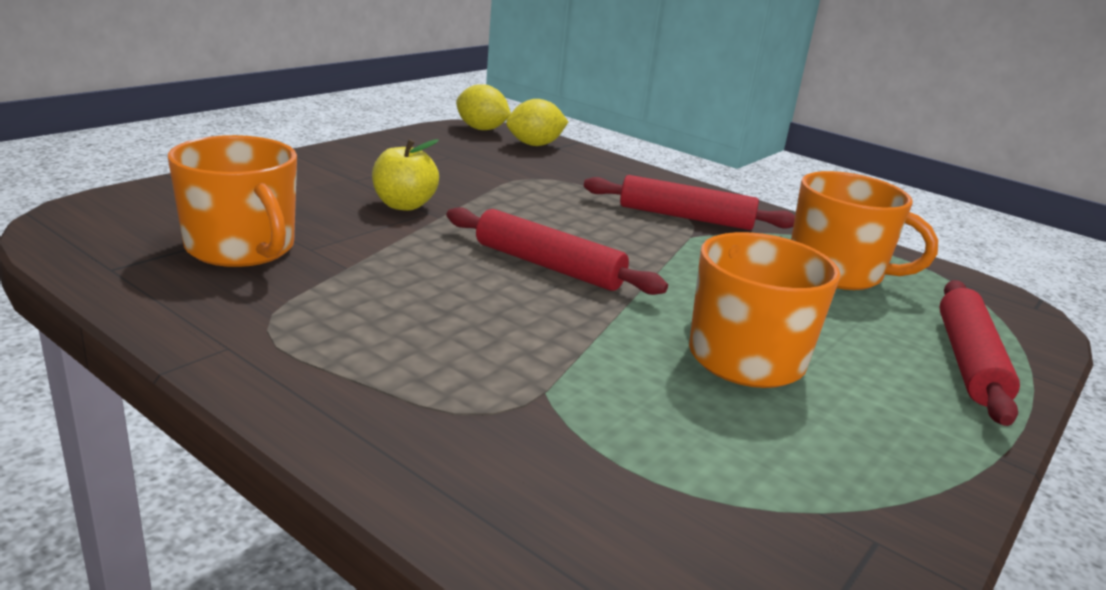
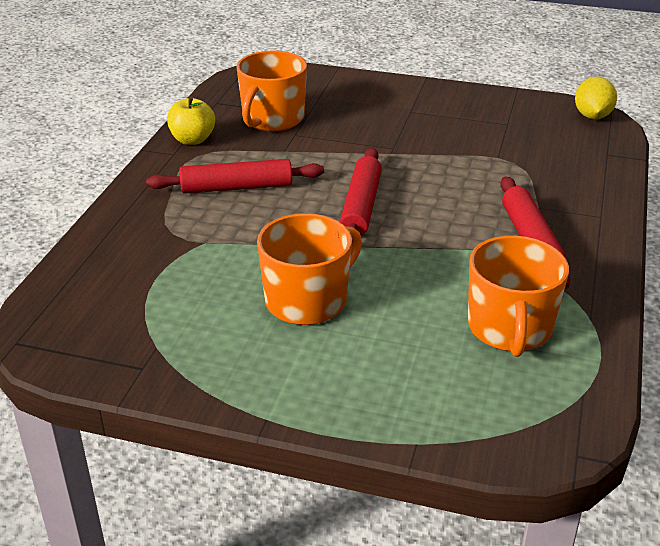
camera: 70 degrees right, 10 degrees up
yellow apple [372,139,439,211] -> yellow apple moved to [167,96,215,145]
yellow lemon [506,99,568,146] -> none
red rolling pin [940,280,1020,426] -> red rolling pin moved to [146,159,324,194]

